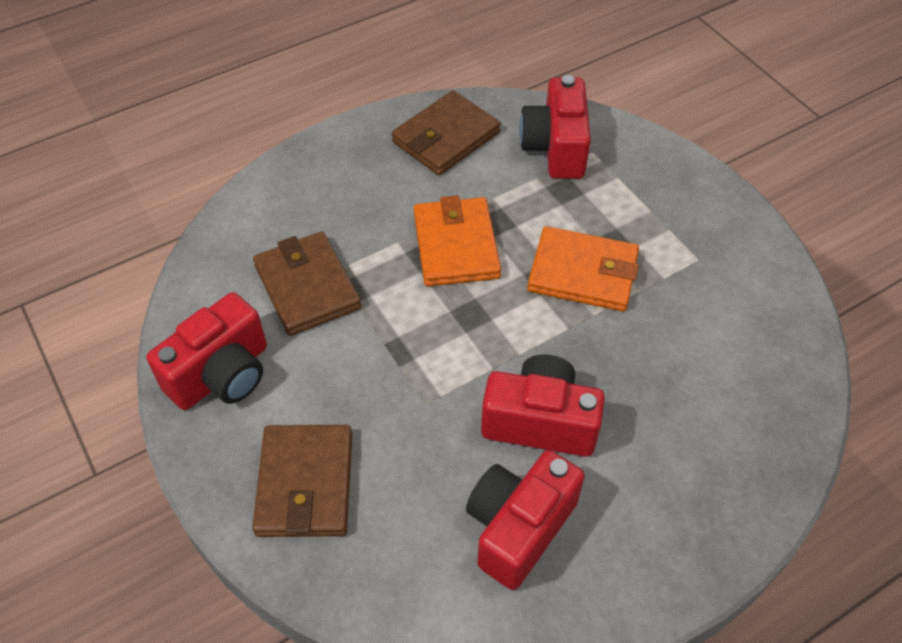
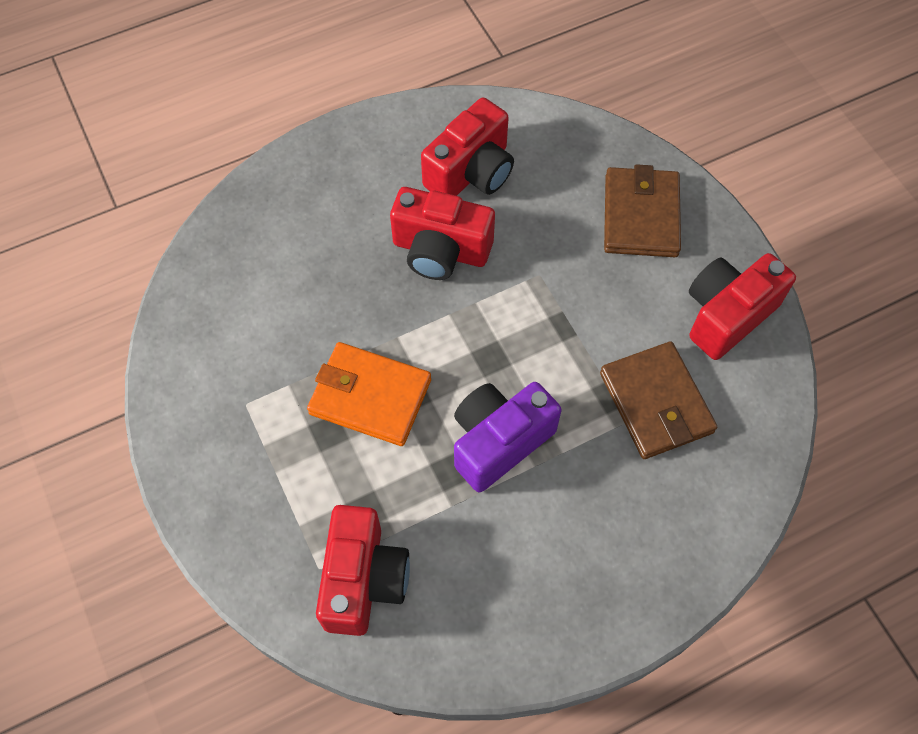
camera: 175 degrees left, 10 degrees up
brown wallet [392,90,501,175] -> none
orange wallet [414,195,501,286] -> purple camera [454,382,562,492]

